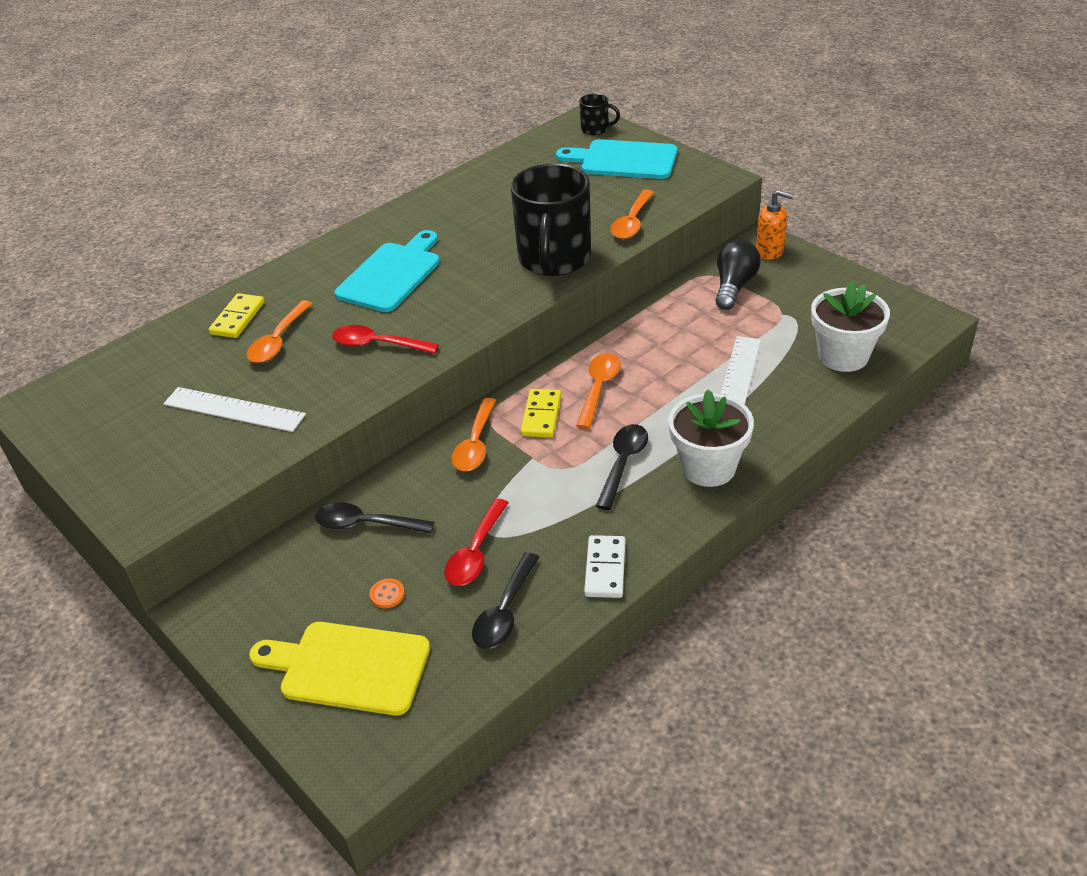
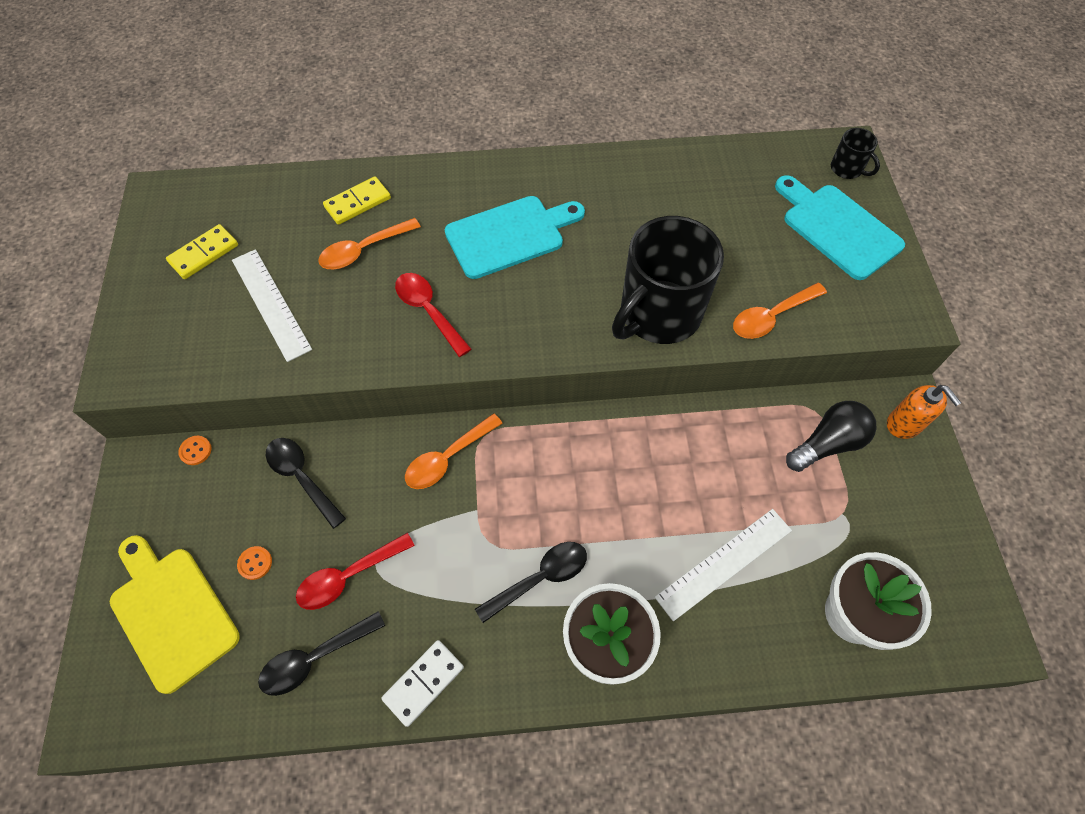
camera: 35 degrees right, 20 degrees up
yellow domino [521,389,561,438] -> yellow domino moved to [166,224,238,279]
orange spoon [576,353,621,429] -> none
none -> orange button [178,436,212,465]

